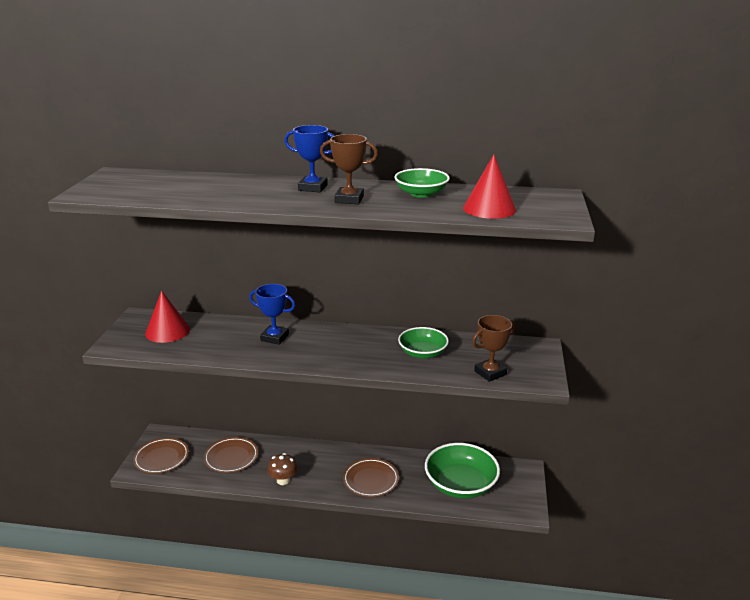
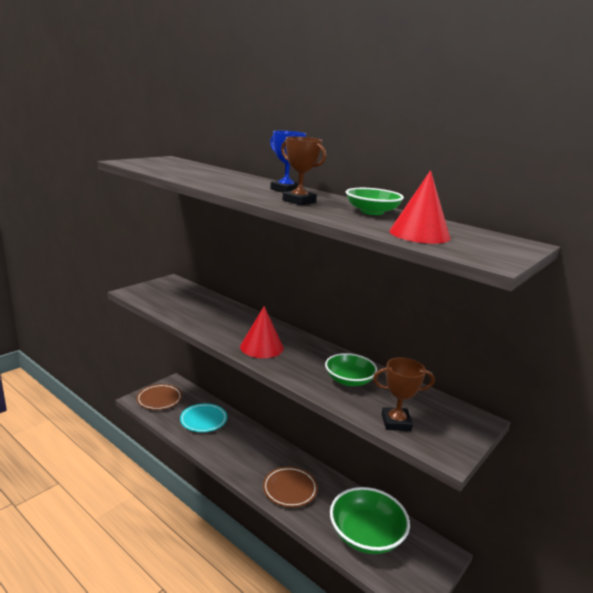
camera: 30 degrees right, 5 degrees down
red cone [145,291,190,343] -> red cone moved to [240,306,284,358]
brown plate [204,437,258,473] -> turquoise plate [180,403,227,432]
blue trophy [249,284,295,345] -> none
brown mushroom [267,453,298,485] -> none

